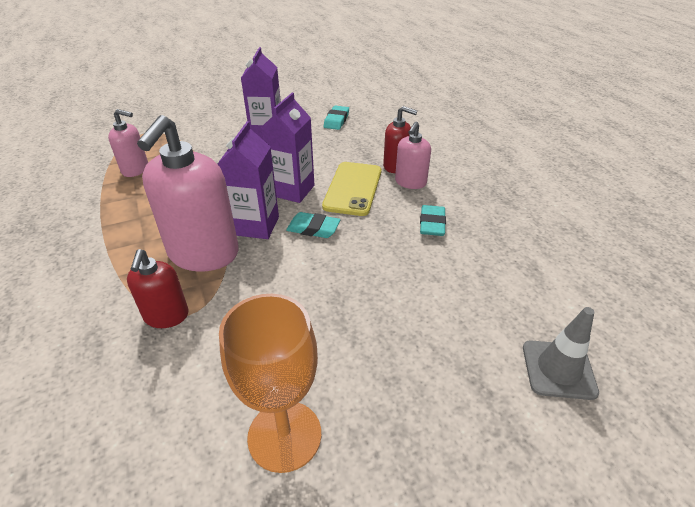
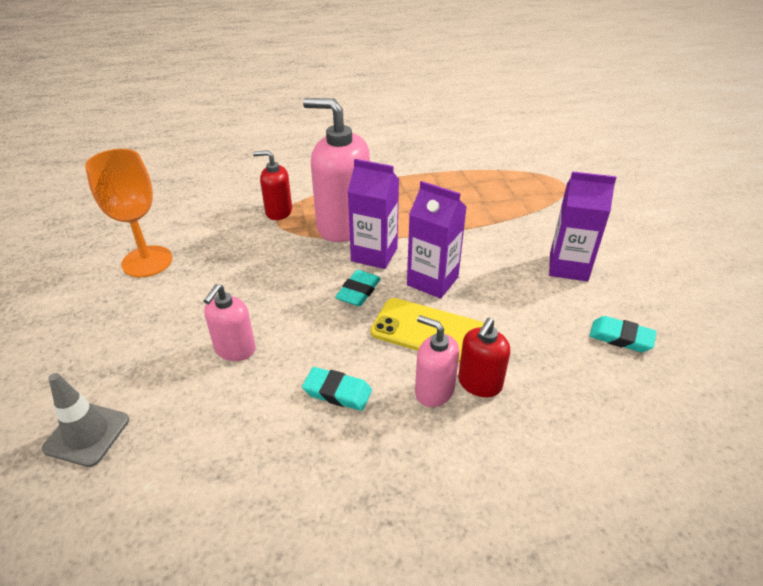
camera: 100 degrees right, 0 degrees up
pink soap dispenser [108,109,148,177] -> pink soap dispenser moved to [204,284,256,361]

